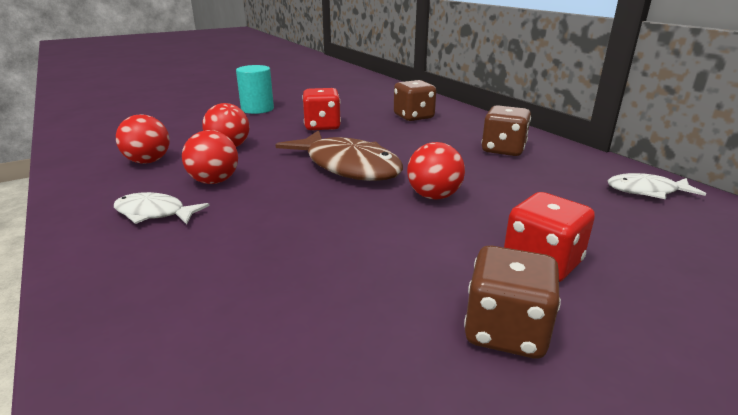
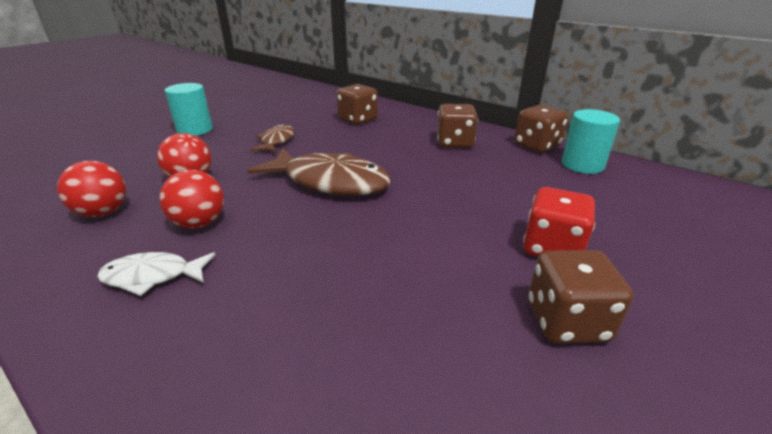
camera: 20 degrees left, 5 degrees up
red dice [302,88,341,130] -> brown fish [250,124,295,153]
red ball [407,142,465,200] -> none
white fish [608,173,706,199] -> turquoise cylinder [562,109,620,174]
none -> brown dice [515,105,568,153]

